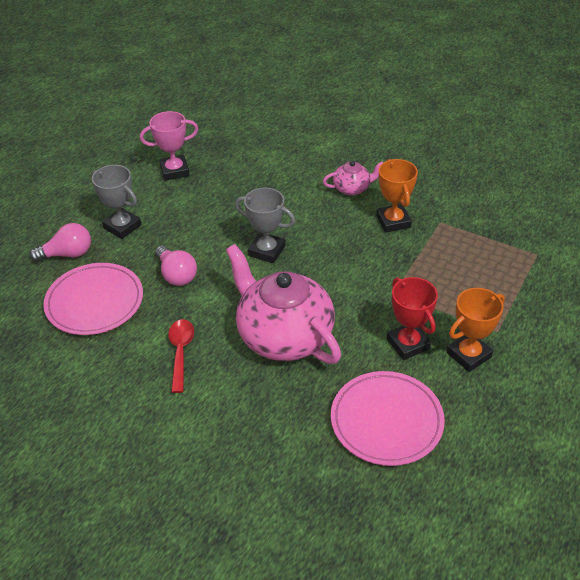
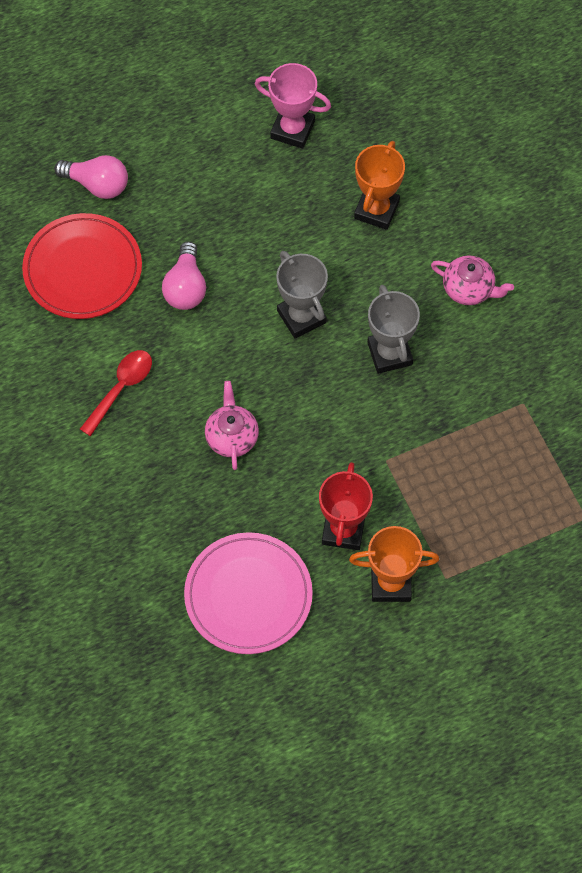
camera: 35 degrees right, 20 degrees up
pink plate [43,263,143,335] -> red plate [22,213,142,319]
grey trophy [92,165,142,239] -> grey trophy moved to [367,285,420,374]
pink teapot [226,244,341,364] -> pink teapot [205,381,259,470], size x0.46
orange trophy [376,159,418,233] -> orange trophy moved to [354,141,405,230]

